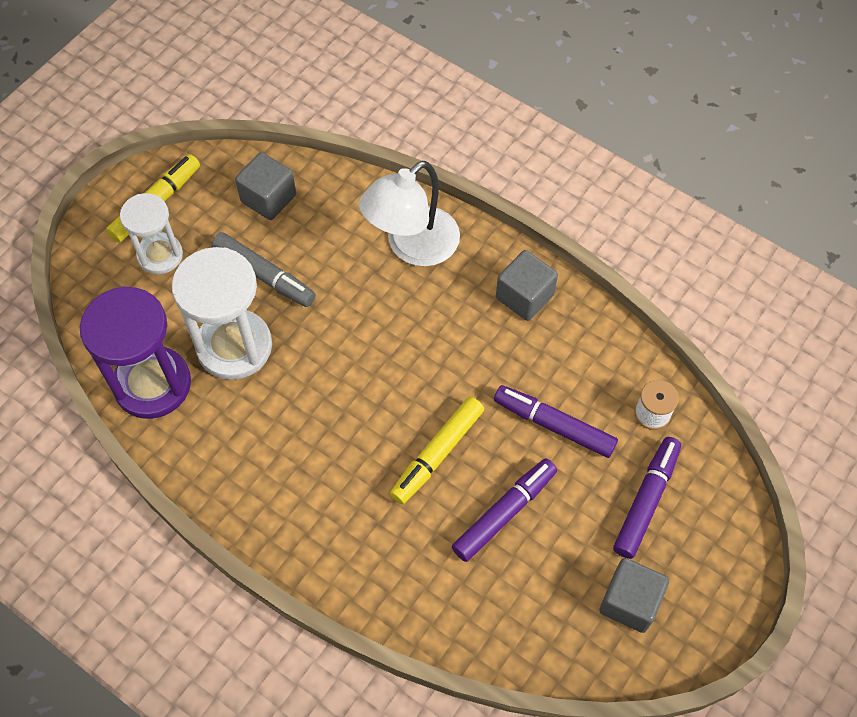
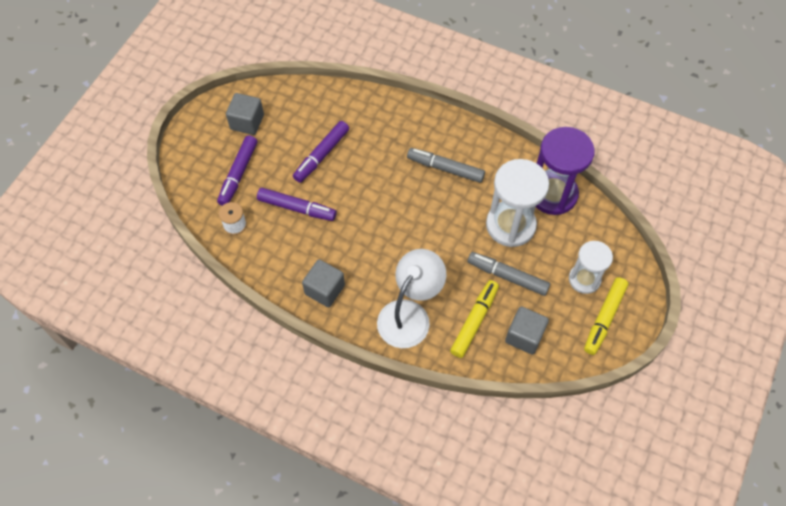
camera: 170 degrees right, 0 degrees up
yellow marker [390,397,484,504] -> yellow marker moved to [450,280,499,358]
none -> grey marker [407,148,485,183]

